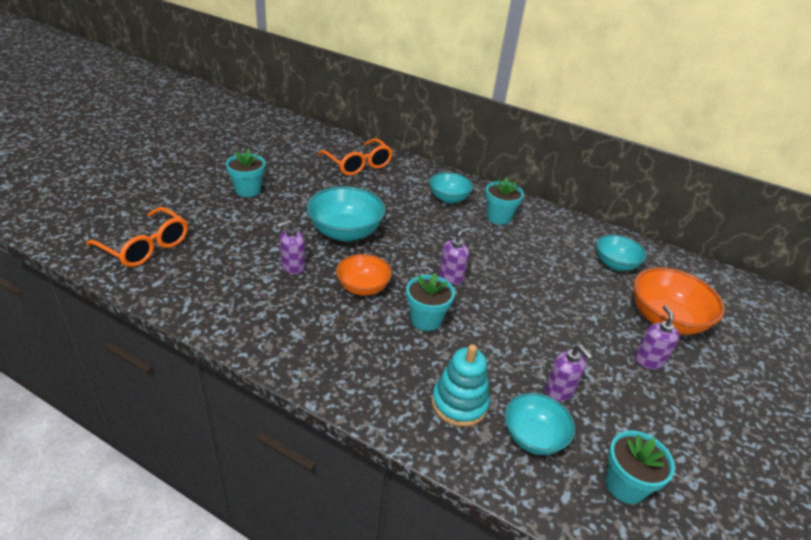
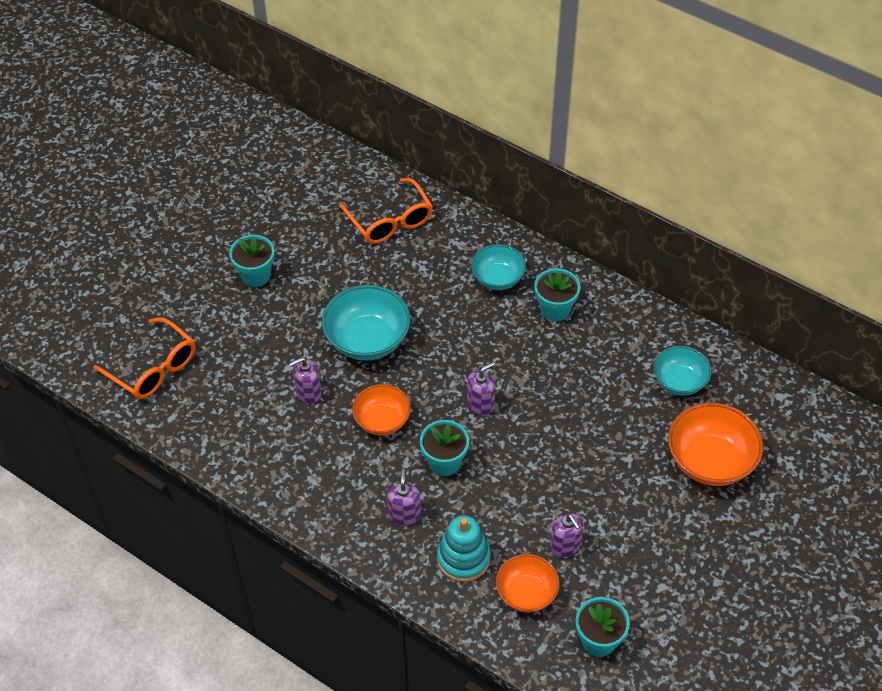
camera: 10 degrees right, 15 degrees up
turquoise bowl [505,393,575,455] -> orange bowl [496,554,560,613]
purple soap dispenser [634,305,680,369] -> purple soap dispenser moved to [387,469,421,526]

